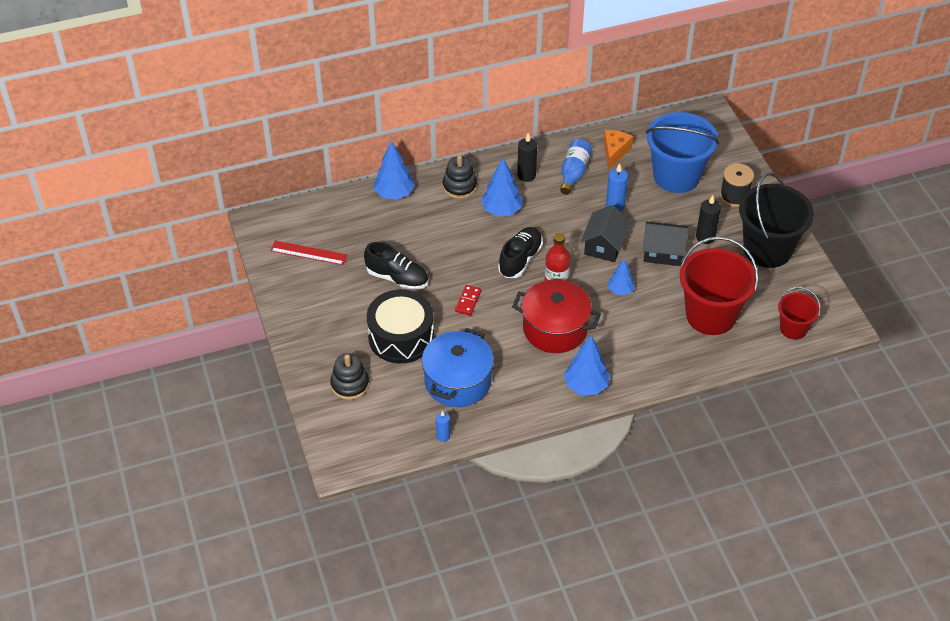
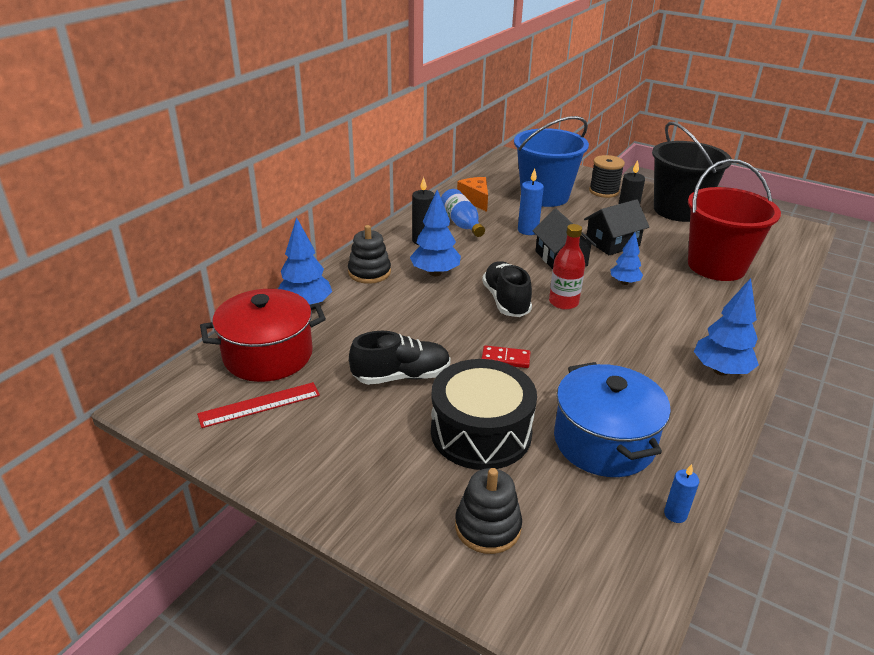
camera: 40 degrees left, 15 degrees down
red domino [455,285,481,315] -> red domino turned 60 degrees counterclockwise [482,345,531,368]
red pot [512,279,601,353] -> red pot moved to [200,289,326,382]
red bucket [778,287,821,339] -> none

